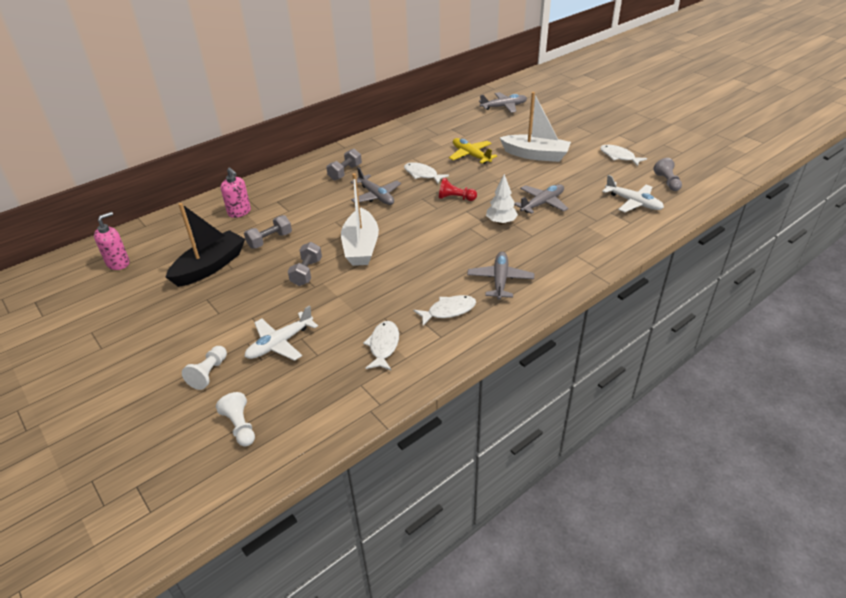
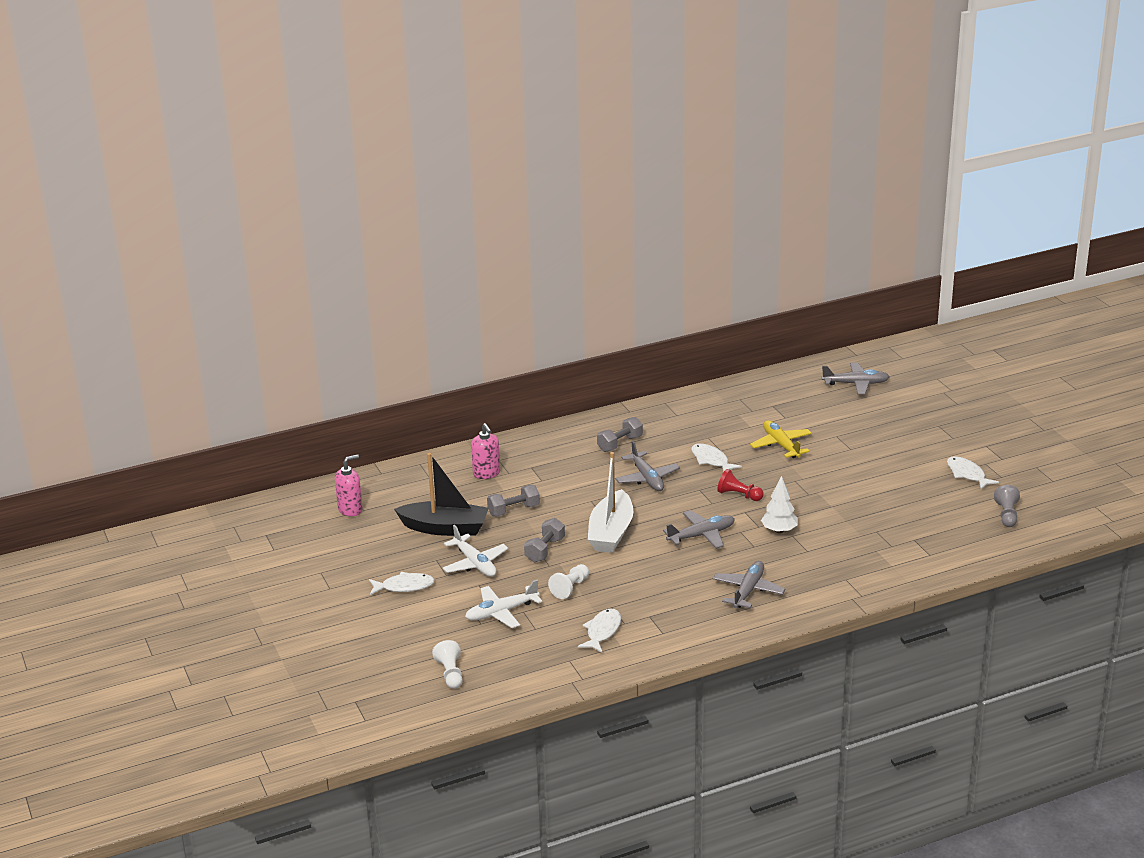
camera: 15 degrees right, 10 degrees down
black boat [166,203,245,287] -> black boat turned 45 degrees clockwise [394,453,489,536]
white pawn [182,346,227,390] -> white pawn moved to [548,564,589,599]
white fish [413,295,476,326] -> white fish moved to [369,572,435,595]
white boat [499,92,571,162] -> none
grey plane [514,184,569,214] -> grey plane moved to [663,510,735,549]
white plane [602,175,664,212] -> white plane moved to [443,525,508,577]

